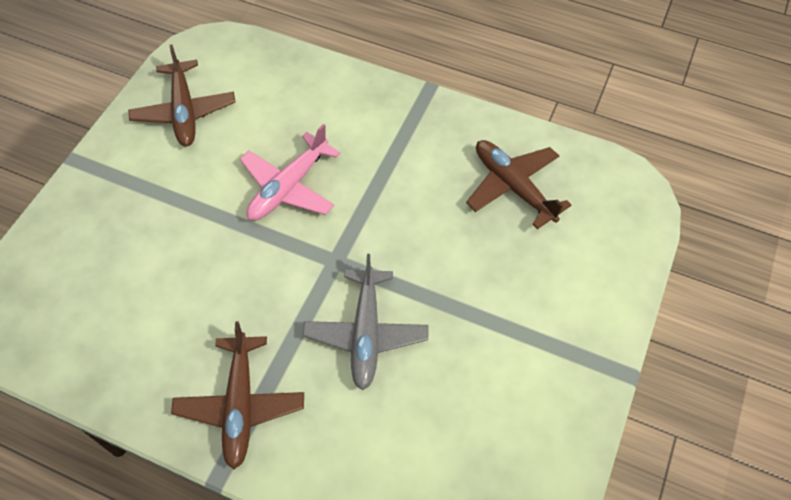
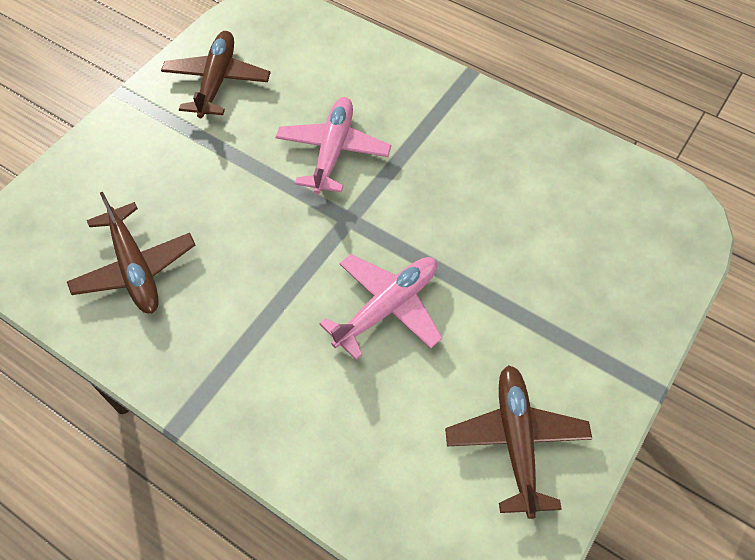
camera: 170 degrees left, 0 degrees up
brown plane [171,322,304,469] -> brown plane moved to [161,31,271,118]
grey plane [303,254,429,390] -> pink plane [276,97,391,194]

